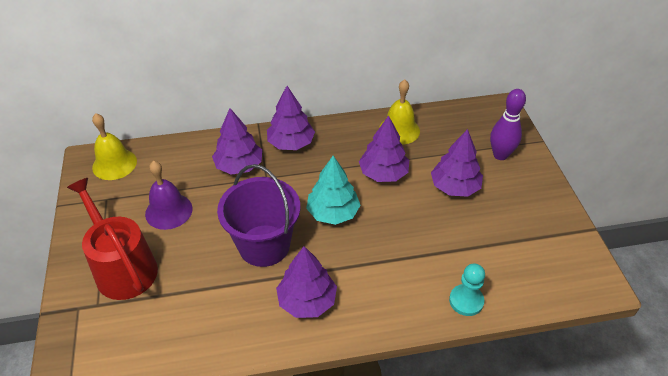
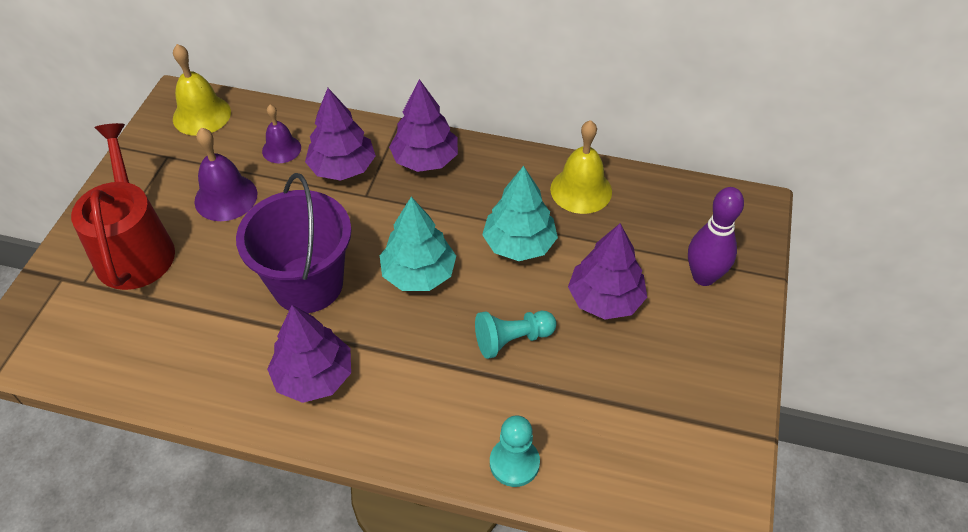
camera: 25 degrees right, 5 degrees up
purple tree [359,116,409,182] -> turquoise tree [482,166,558,261]
none -> purple bell [262,104,301,163]
none -> turquoise pawn [475,311,557,359]

